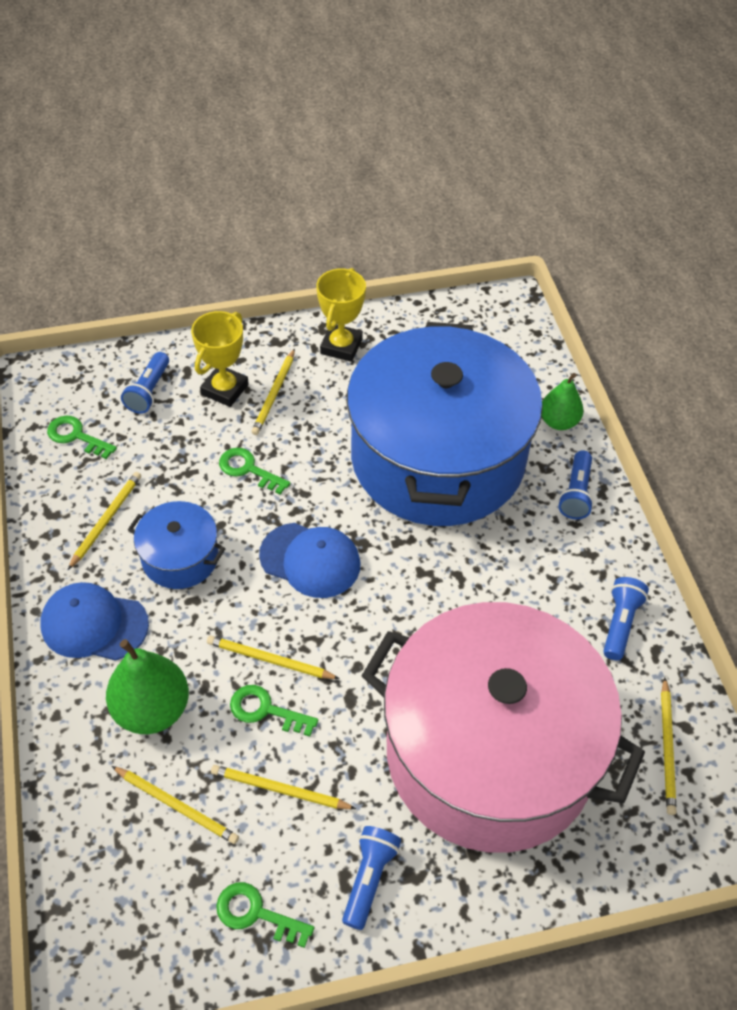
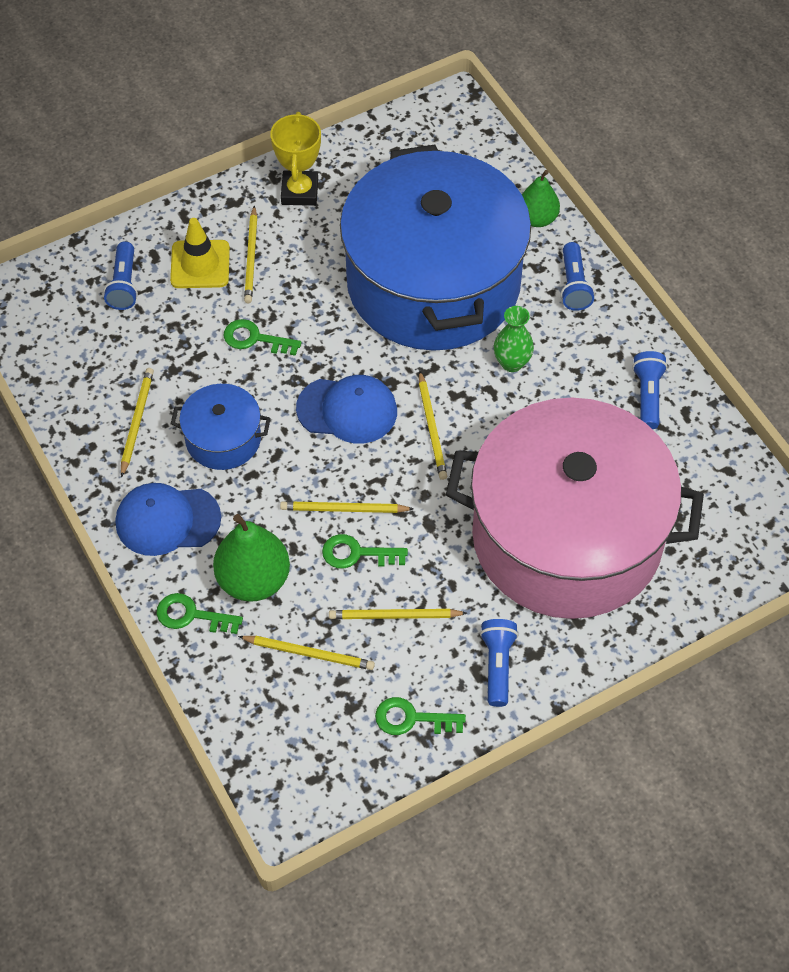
camera: 15 degrees left, 5 degrees up
green key [47,416,117,459] -> green key moved to [157,593,243,634]
yellow trophy [191,311,249,407] -> yellow traffic cone [170,218,230,288]
yellow pencil [661,678,677,815] -> yellow pencil moved to [419,371,447,480]
none -> green vase [494,306,534,372]

